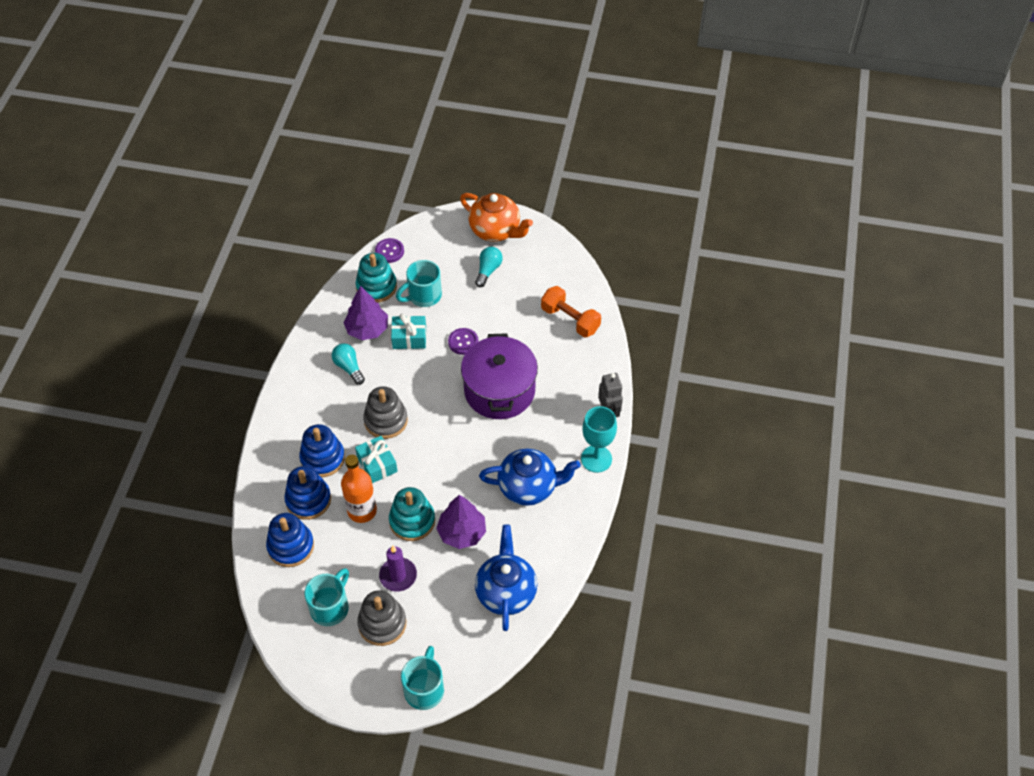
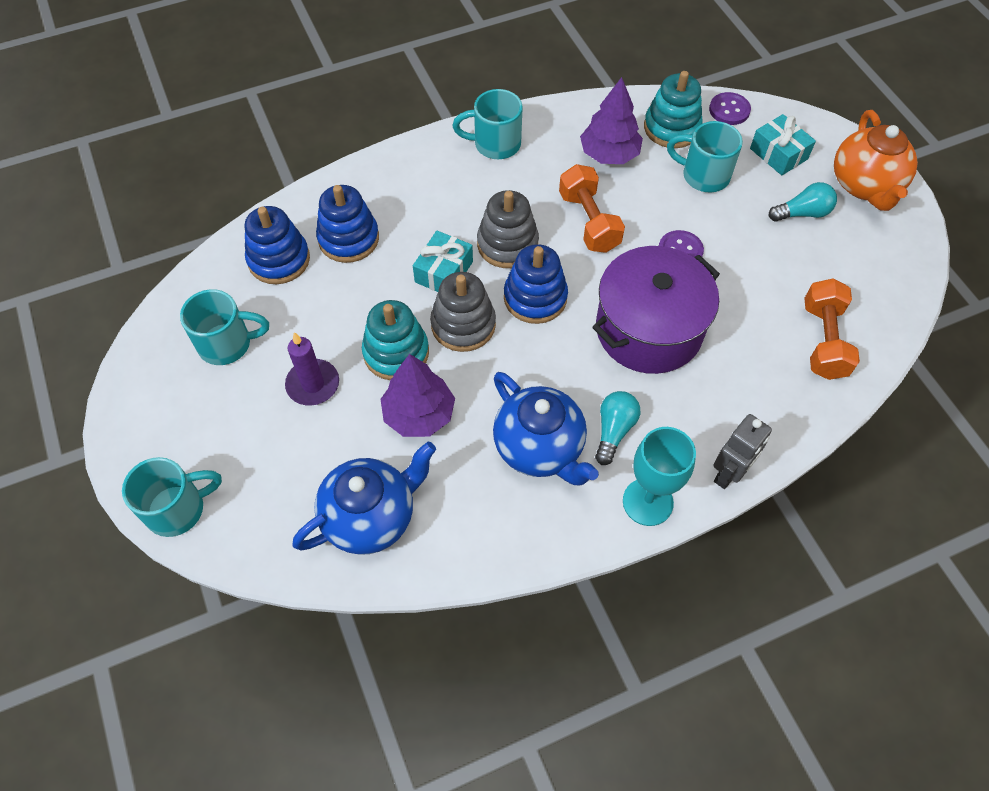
camera: 55 degrees right, 5 degrees up
blue stacking toy [299,424,345,477] -> blue stacking toy moved to [504,244,568,324]
turquoise light bulb [332,343,365,385] -> turquoise light bulb moved to [595,391,640,465]
orange bottle [341,455,377,523] -> none
grey stacking toy [357,590,406,646] -> grey stacking toy moved to [430,272,496,352]
turquoise gift [391,314,426,349] -> turquoise gift moved to [750,114,816,175]
none -> turquoise mug [452,89,523,159]
none -> orange dumbbell [559,164,625,253]

